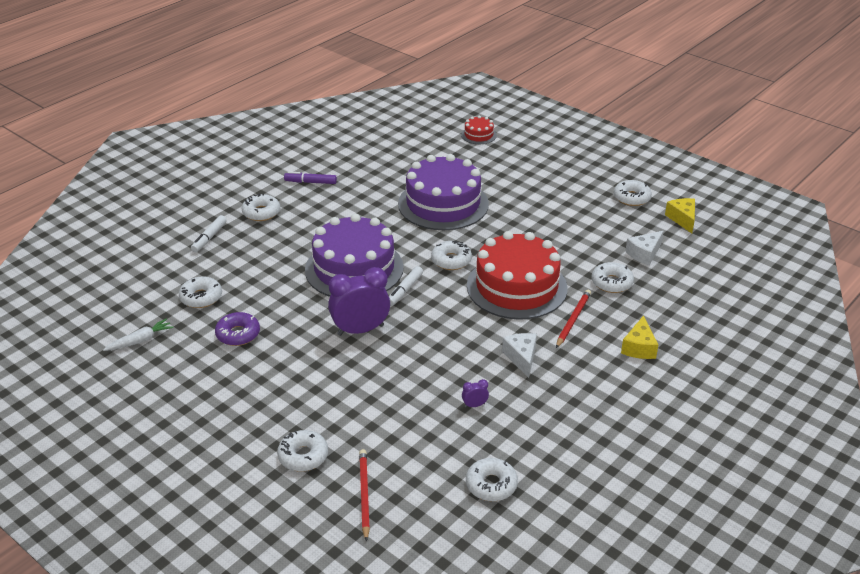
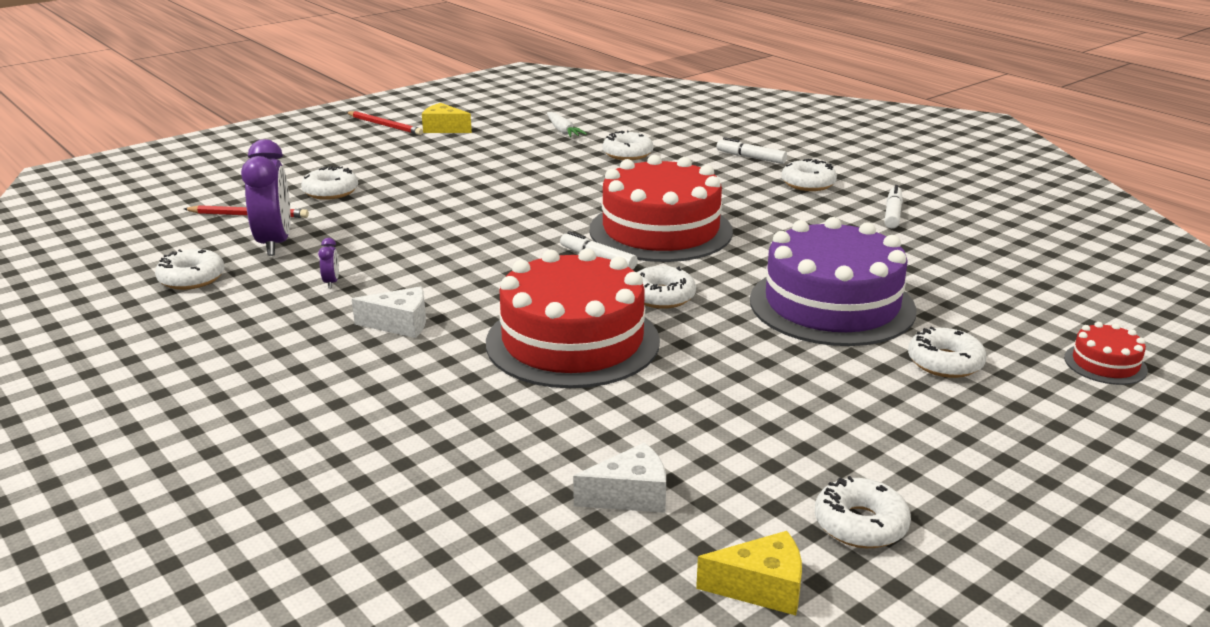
camera: 100 degrees right, 10 degrees down
purple donut [215,312,260,346] -> none
purple marker [284,171,337,184] -> white marker [885,185,903,229]
purple cake [305,214,404,297] -> red cake [589,155,733,262]
purple clock [328,267,390,336] -> purple clock moved to [241,139,291,256]
red pencil [556,289,591,348] -> red pencil moved to [346,111,423,135]
white donut [592,262,634,293] -> white donut moved to [908,326,987,378]
yellow cheese [621,315,659,359] -> yellow cheese moved to [422,103,472,133]
white cheese [625,231,664,265] -> white cheese turned 105 degrees clockwise [573,442,666,513]

